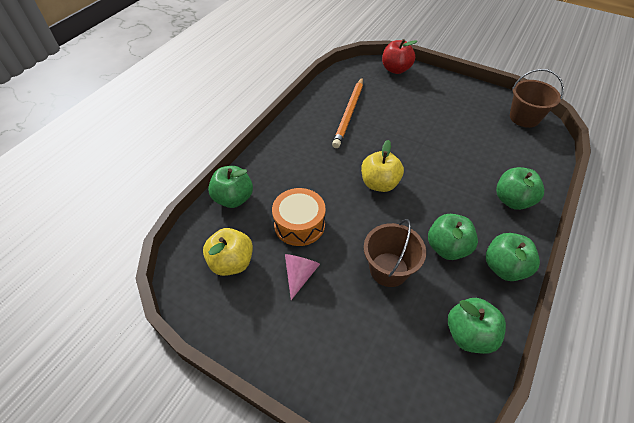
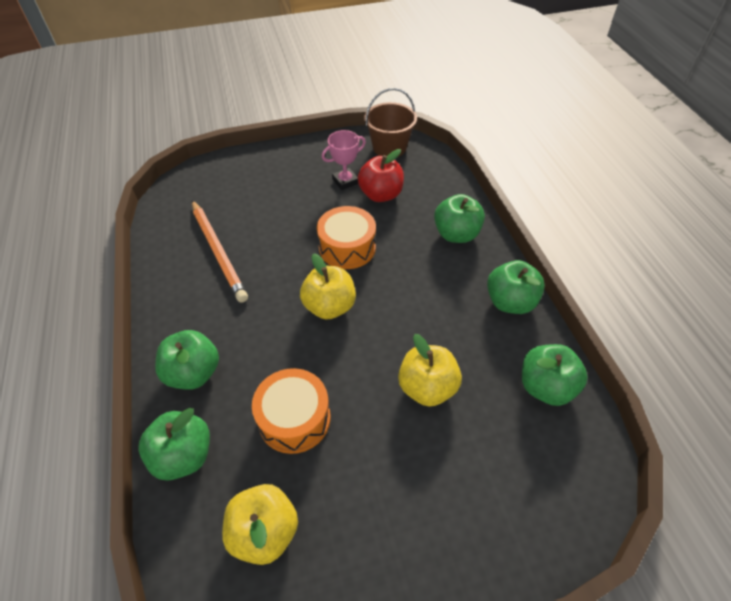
camera: 45 degrees left, 0 degrees up
pink cone [285,254,320,300] -> none
brown bucket [364,219,426,287] -> yellow apple [398,334,462,407]
red apple [382,39,417,74] -> red apple moved to [358,149,404,202]
green apple [428,214,478,260] -> green apple moved to [155,330,219,390]
none -> orange drum [317,206,376,269]
none -> pink trophy [322,130,366,190]

